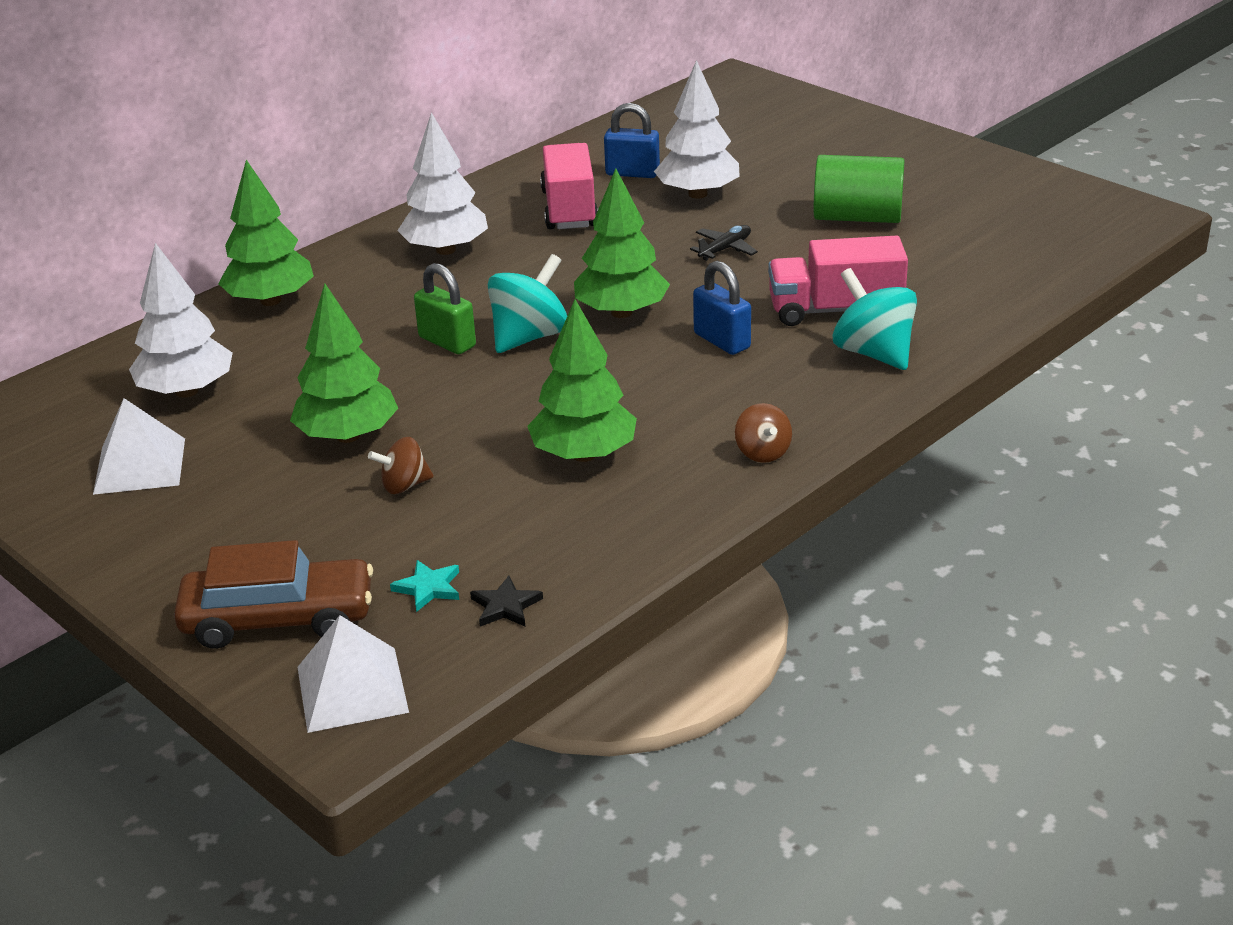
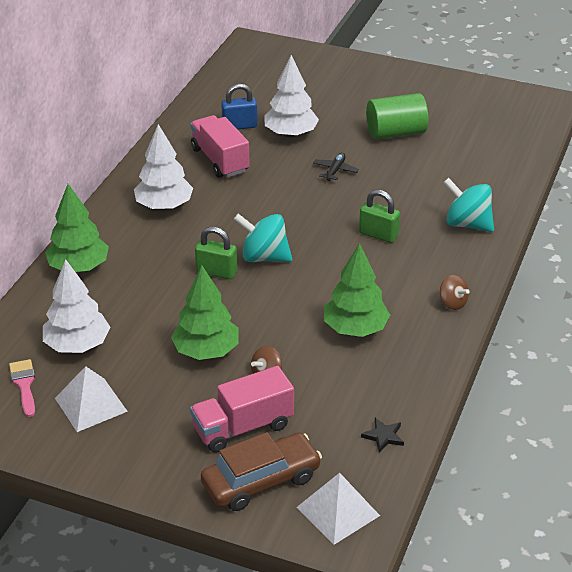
camera: 25 degrees left, 5 degrees up
turquoise star [390,560,459,612] -> none
turquoise spinning top [488,254,567,353] -> turquoise spinning top turned 90 degrees counterclockwise [234,214,292,262]
green tree [574,168,670,318] -> none
blue padlock [693,261,751,355] -> green padlock [359,190,400,243]
pink truck [768,235,908,326] -> pink truck moved to [190,366,294,453]
none -> pink brush [9,359,35,417]

